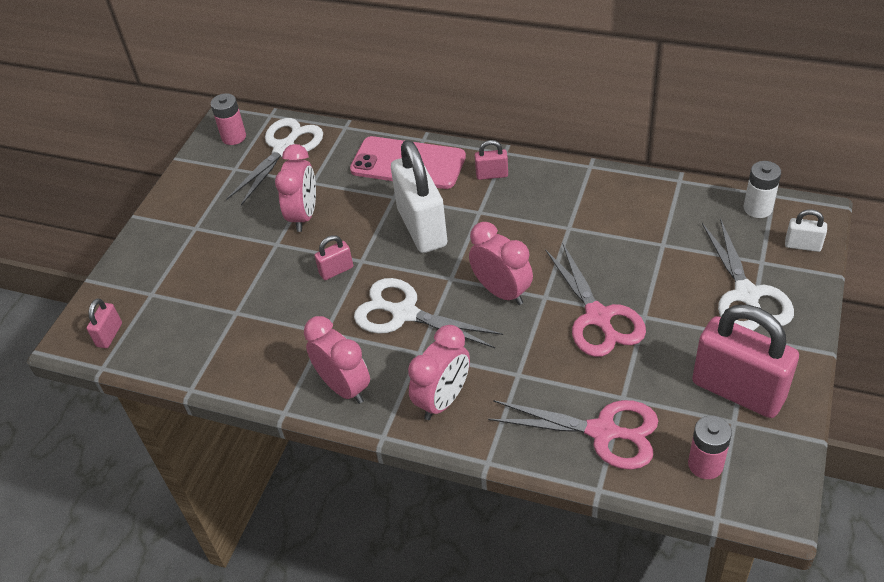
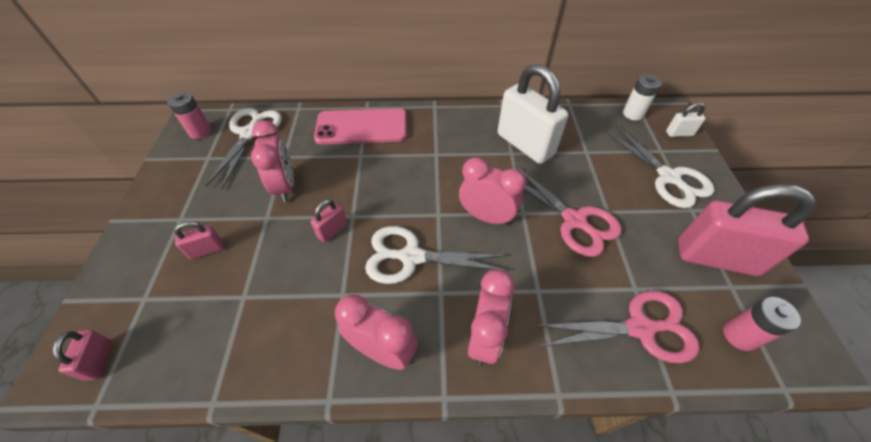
camera: 25 degrees left, 5 degrees up
white padlock [391,140,448,253] -> white padlock moved to [498,64,568,164]
pink padlock [475,140,508,180] -> pink padlock moved to [174,221,224,259]

